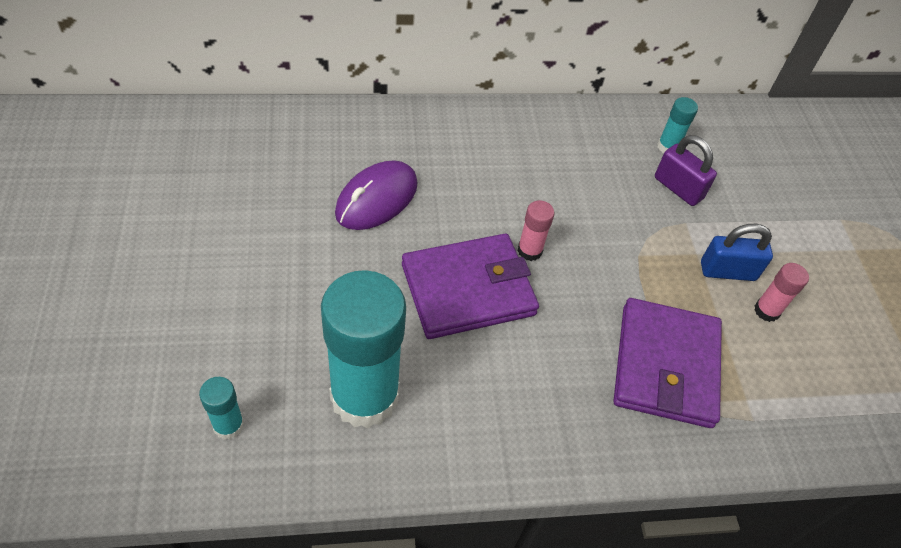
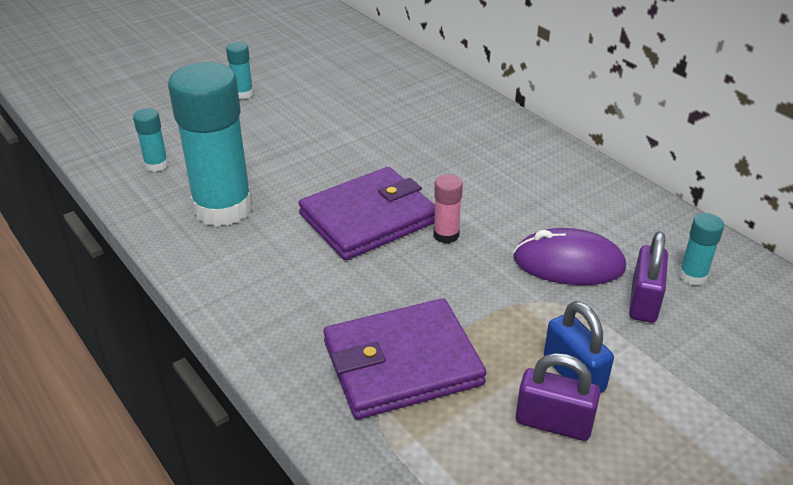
camera: 65 degrees right, 15 degrees down
purple mouse [335,160,417,230] -> purple mouse moved to [513,228,626,285]
purple wallet [402,234,539,339] -> purple wallet turned 75 degrees counterclockwise [298,167,435,260]
pink glue stick [754,263,809,322] -> purple padlock [516,353,600,441]
none -> turquoise glue stick [226,42,254,99]

